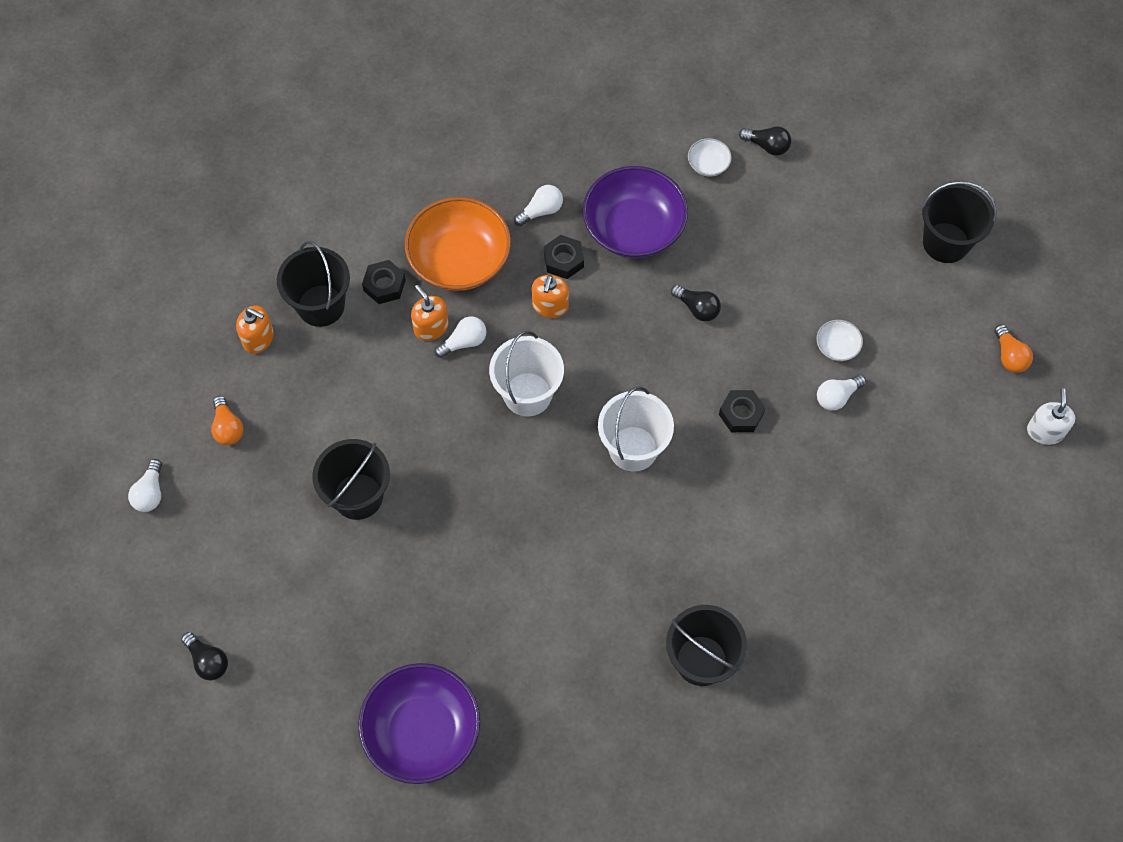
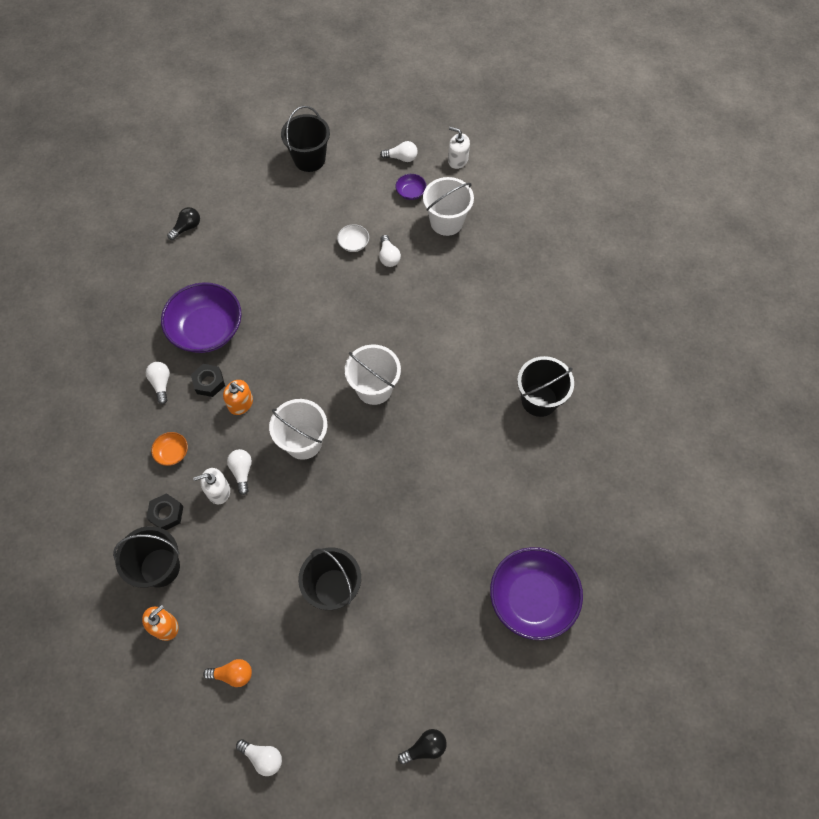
camera: 70 degrees left, 0 degrees up
orange bowl [405,197,511,291] -> orange bowl [151,432,188,466], size x0.43
orange soap dispenser [411,285,449,341] -> white soap dispenser [193,468,230,505]
black light bulb [671,285,721,322] -> none
white bowl [688,138,732,177] -> none
black nut [719,390,765,432] -> none
orange light bulb [994,324,1033,373] -> white light bulb [380,141,418,162]
none -> purple bowl [395,174,427,200]
none -> white bucket [423,177,474,236]

